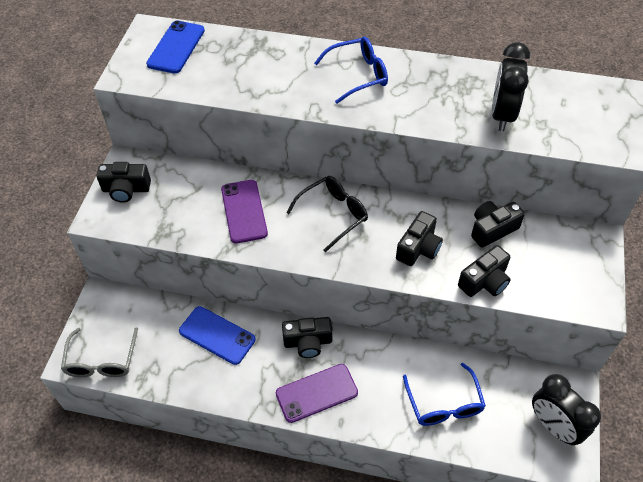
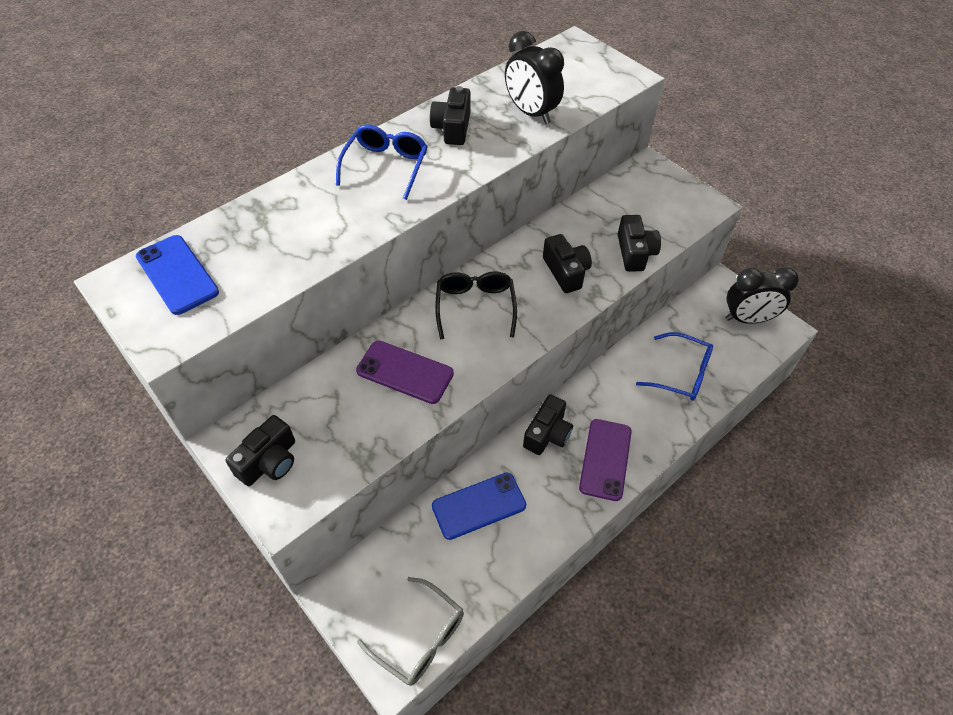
camera: 55 degrees left, 0 degrees up
black camera [471,201,525,248] -> black camera moved to [430,86,470,145]

